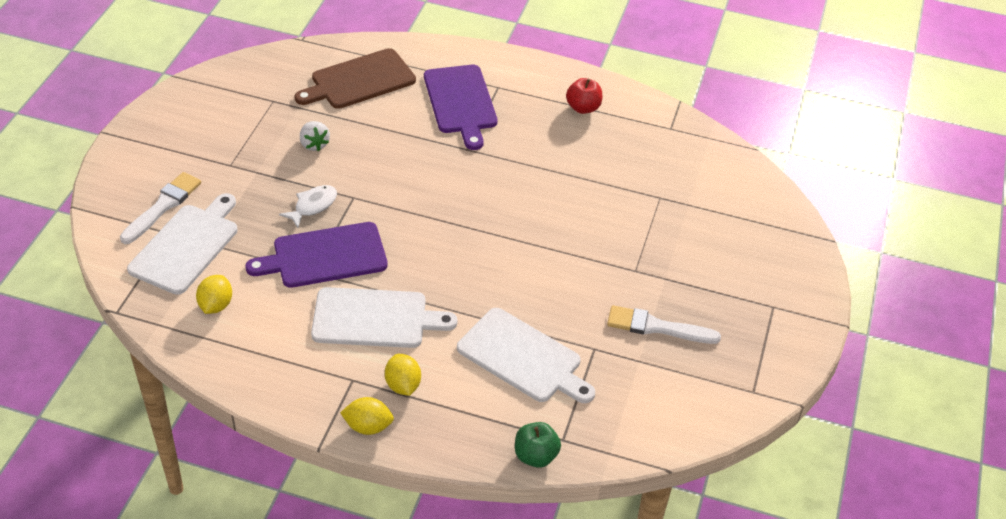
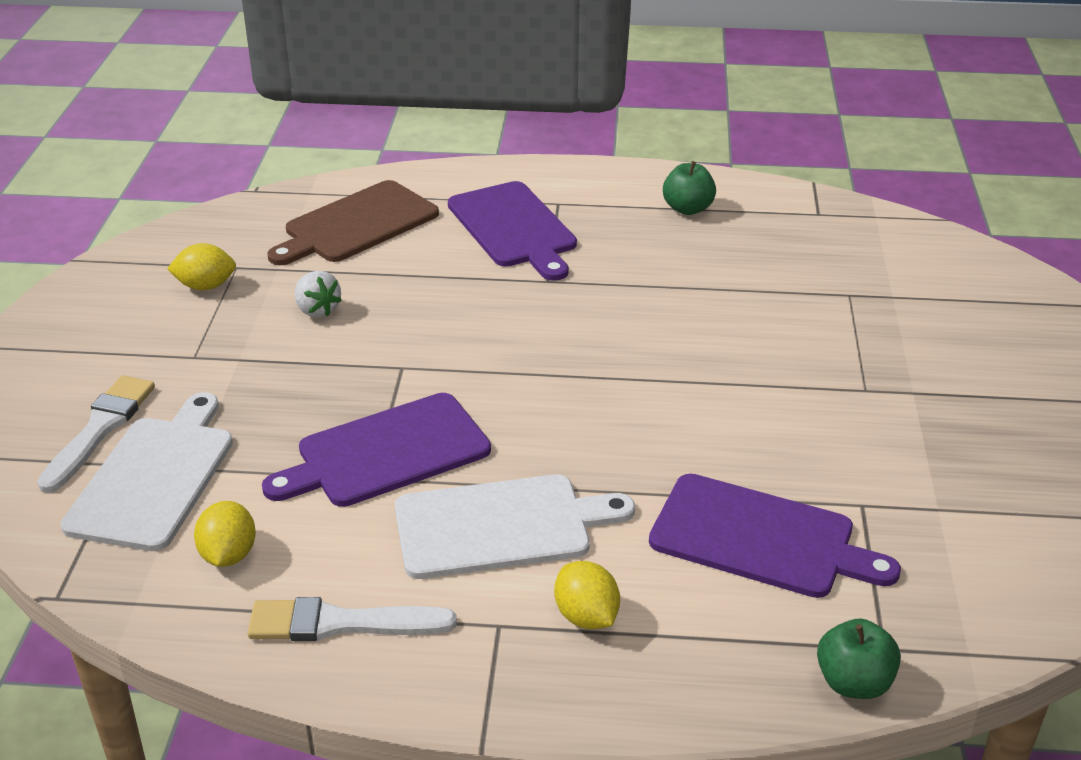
camera: 10 degrees left, 10 degrees down
white fish [279,185,337,228] -> none
yellow lemon [340,397,394,435] -> yellow lemon moved to [167,243,236,290]
white cutting board [457,308,595,403] -> purple cutting board [649,474,901,598]
red apple [566,78,602,114] -> green apple [663,161,716,215]
white brush [607,305,721,344] -> white brush moved to [248,597,457,641]

